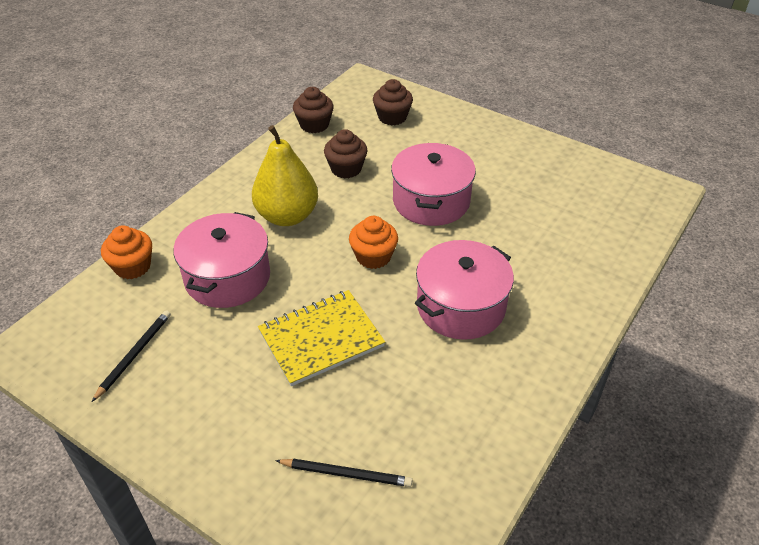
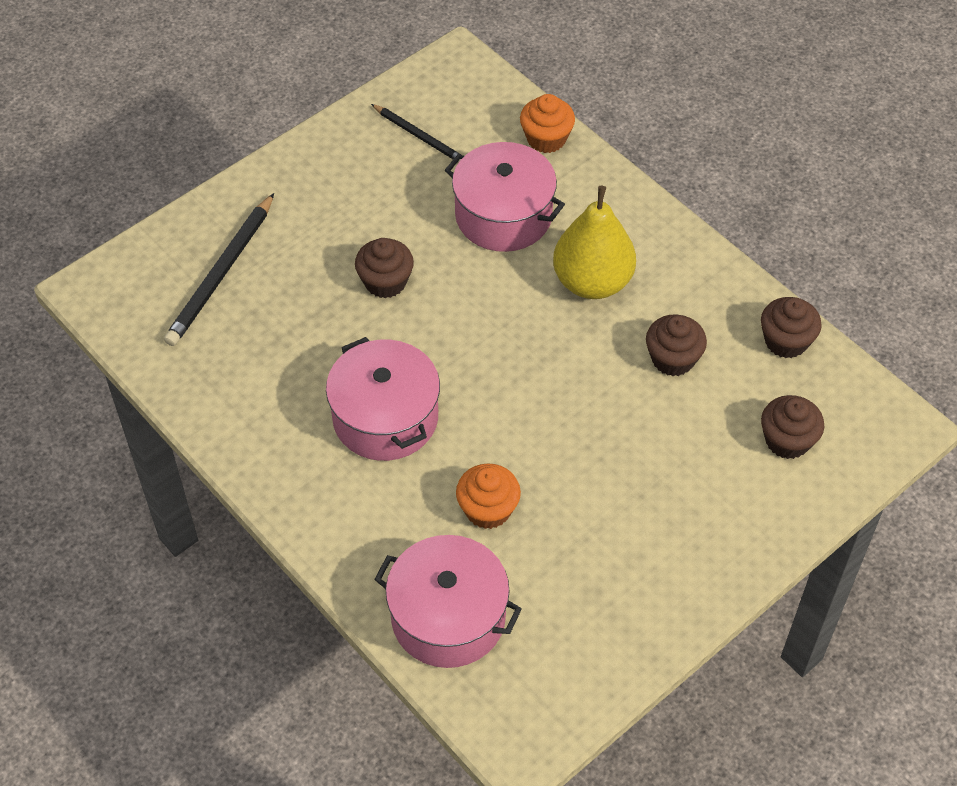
camera: 105 degrees right, 10 degrees up
yellow notebook [258,290,385,386] -> brown cupcake [355,238,414,298]
black pencil [275,459,413,487] -> black pencil [164,193,274,346], size x1.61
orange cupcake [349,216,398,269] -> orange cupcake moved to [456,463,521,529]
pink pot [391,143,476,226] -> pink pot moved to [374,535,522,668]

